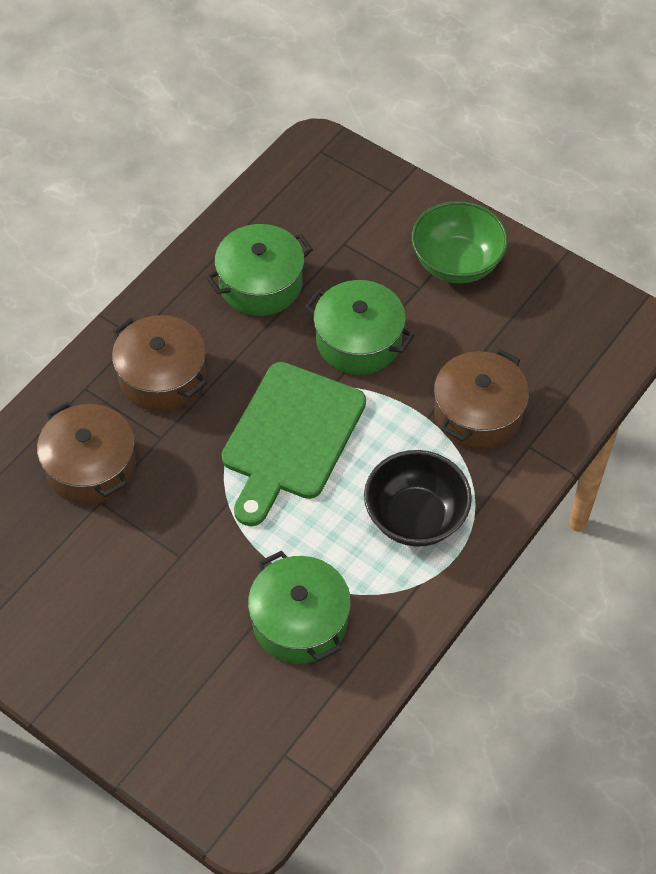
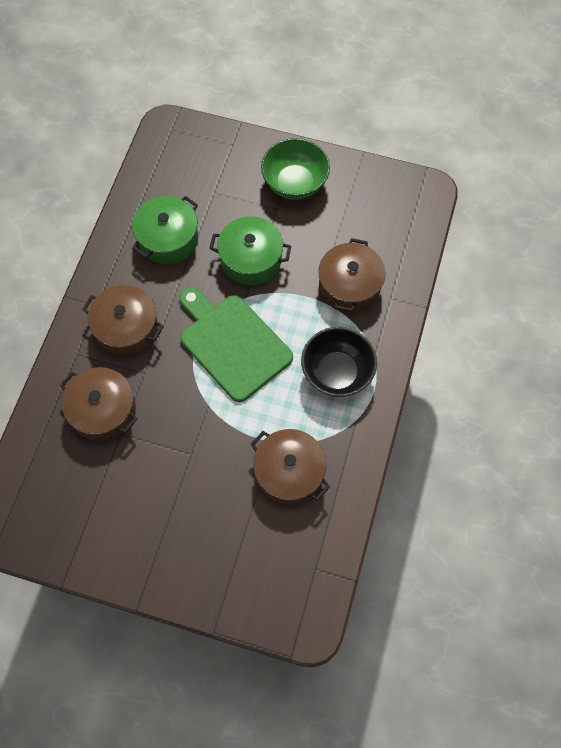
camera: 20 degrees left, 10 degrees up
green cutting board [221,362,366,526] -> green cutting board turned 135 degrees clockwise [179,287,293,402]
green pot [248,551,351,664] -> brown pot [251,429,330,505]

